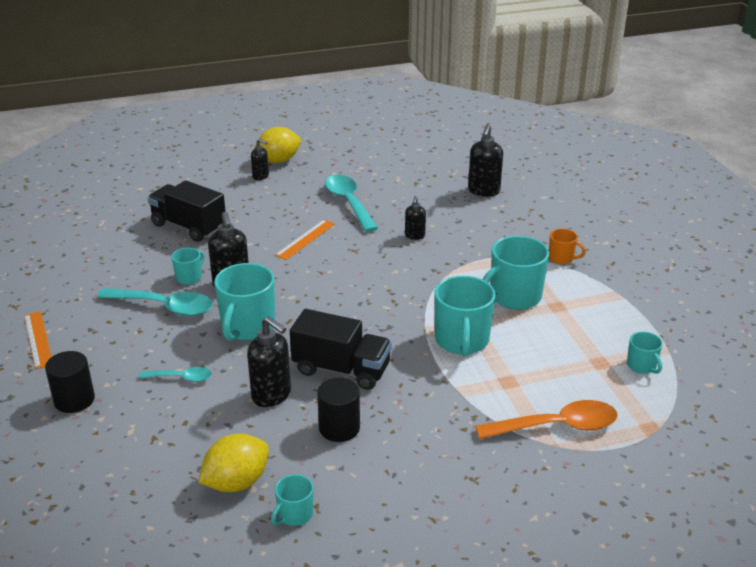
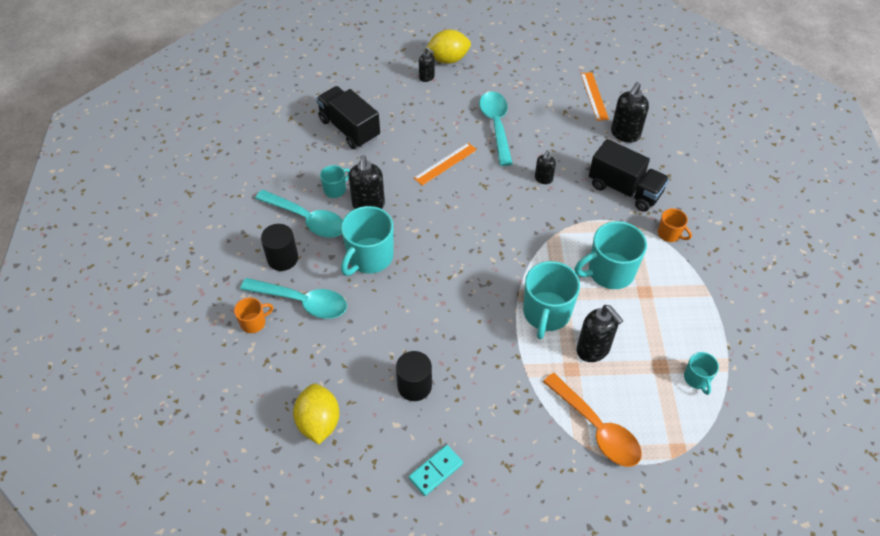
camera: 15 degrees right, 20 degrees up
orange ruler [24,311,51,369] -> orange ruler moved to [581,72,609,121]
black cylinder [45,351,95,413] -> black cylinder moved to [261,224,298,271]
turquoise spoon [139,367,212,382] -> turquoise spoon [240,278,347,319], size x1.84
yellow lemon [198,434,269,492] -> yellow lemon turned 75 degrees counterclockwise [293,383,340,444]
black soap dispenser [247,316,291,407] -> black soap dispenser moved to [576,305,624,362]
turquoise mug [271,474,313,526] -> none
black truck [290,309,392,390] -> black truck moved to [589,139,669,212]
orange spoon [475,400,618,439] -> orange spoon turned 45 degrees clockwise [543,373,642,467]
none -> orange mug [234,297,273,333]
none -> turquoise domino [409,445,463,496]

